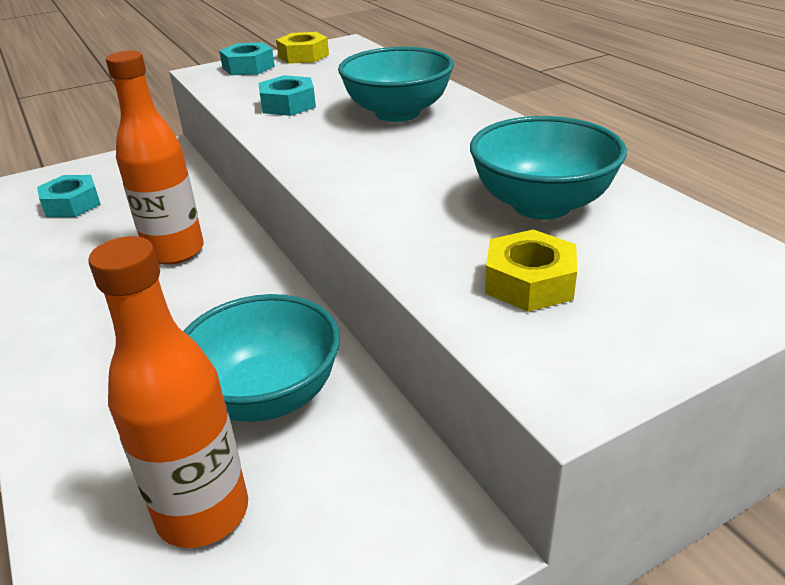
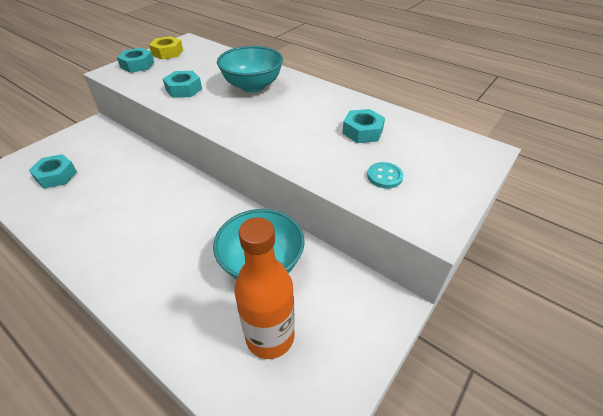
camera: 25 degrees left, 10 degrees up
orange bottle [106,51,204,265] -> none
turquoise bowl [470,116,627,220] -> turquoise nut [342,109,385,143]
yellow nut [485,229,577,312] -> turquoise button [367,162,403,189]

